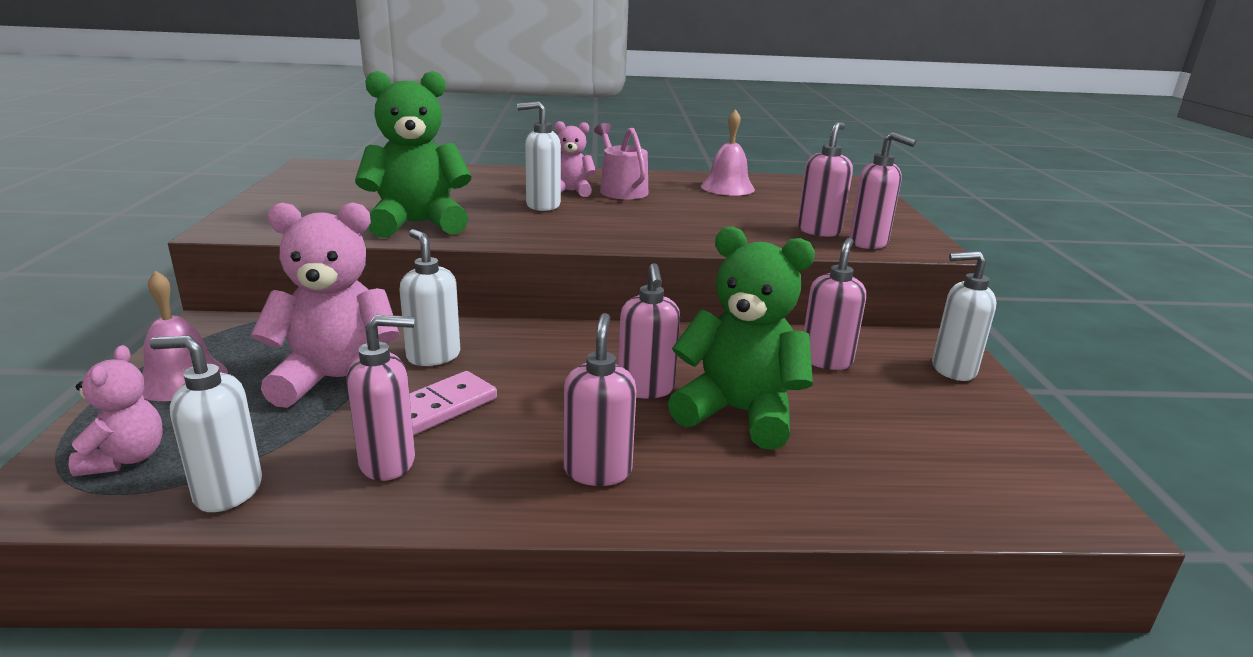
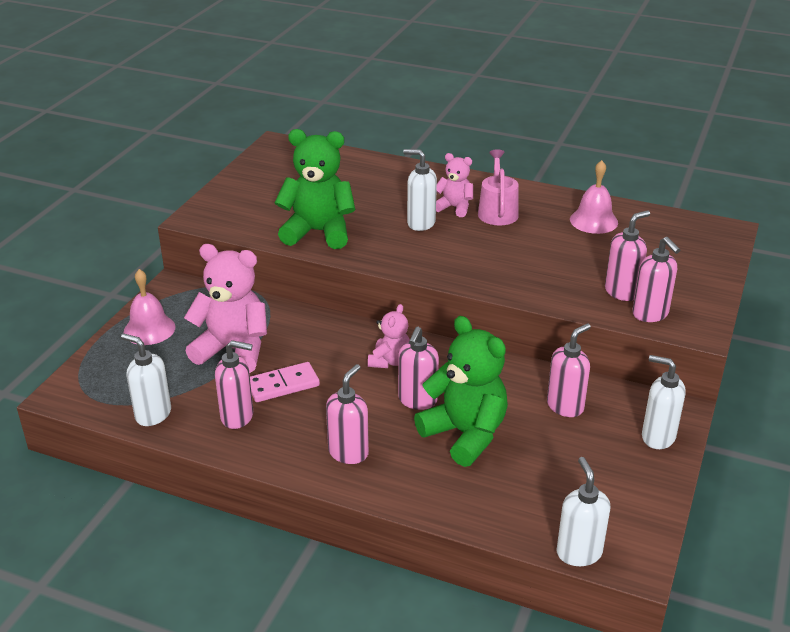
camera: 25 degrees right, 10 degrees up
pink teddy bear [69,345,163,476] -> pink teddy bear moved to [368,304,410,368]
white soap dispenser [399,229,460,366] -> white soap dispenser moved to [556,457,610,566]

